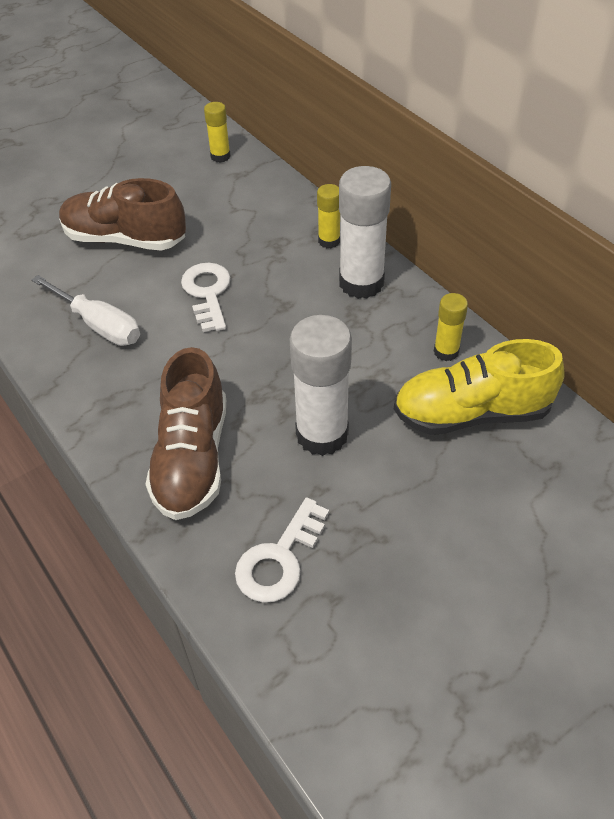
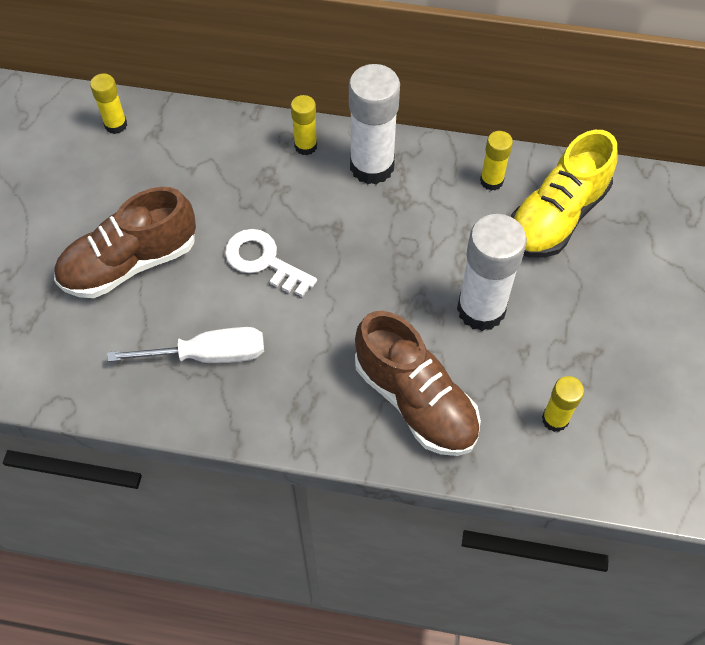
camera: 45 degrees left, 10 degrees up
white key [235,497,329,602] -> yellow glue stick [542,376,584,432]

